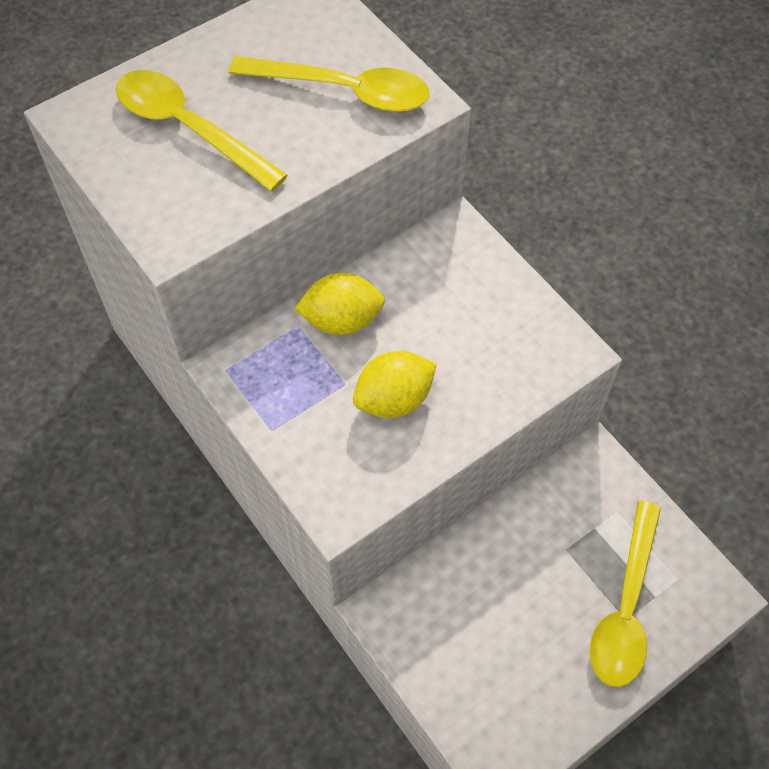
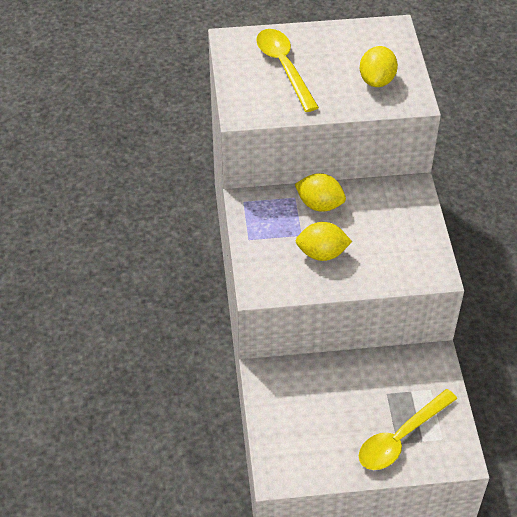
camera: 30 degrees right, 10 degrees down
yellow spoon [229,56,430,112] -> yellow lemon [360,46,398,87]

